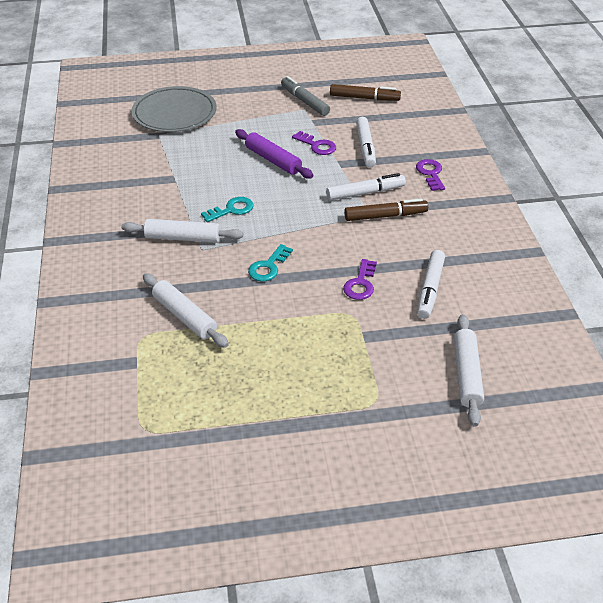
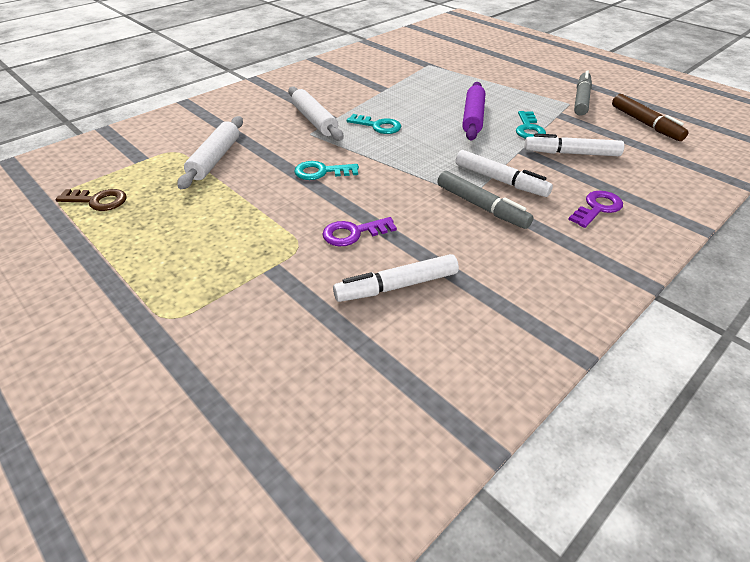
camera: 55 degrees right, 0 degrees up
grey plate [131,86,217,132] -> none
purple key [292,131,336,155] -> turquoise key [516,111,546,139]
brown marker [344,198,428,221] -> grey marker [437,171,534,229]
white marker [356,117,376,168] -> white marker turned 45 degrees clockwise [524,133,624,156]
white rolling pin [454,314,484,427] -> none
none -> brown key [56,189,127,211]

